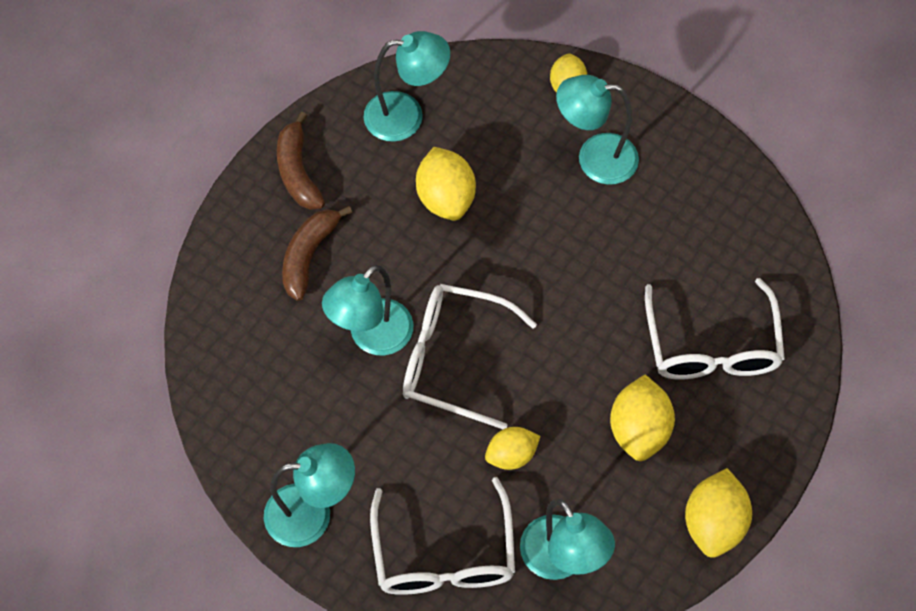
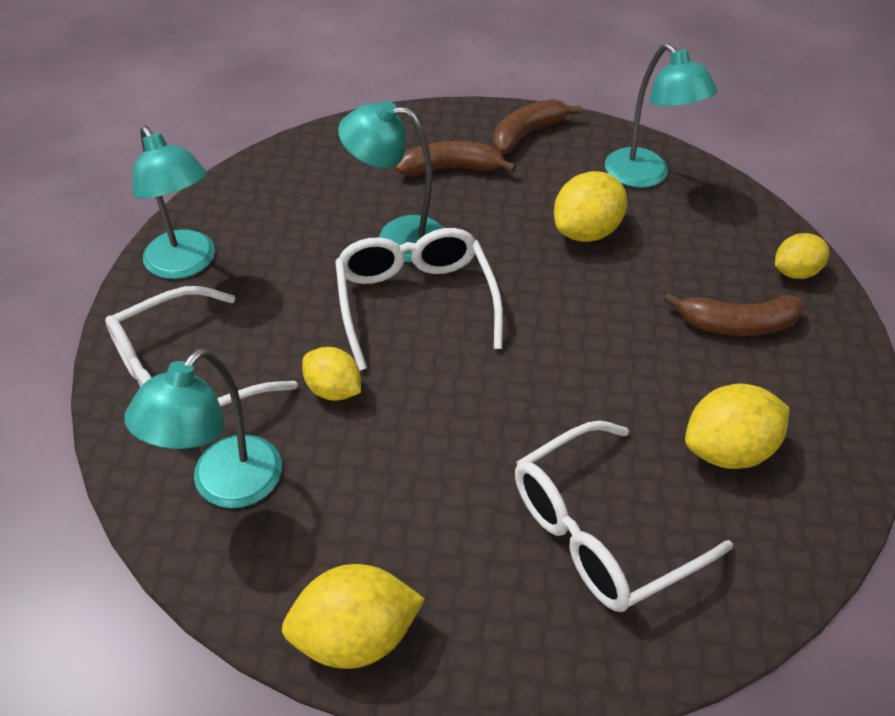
camera: 60 degrees right, 15 degrees down
turquoise lamp [556,75,639,185] -> brown banana [664,293,804,336]
yellow lemon [610,375,675,461] -> yellow lemon moved to [685,384,789,469]

